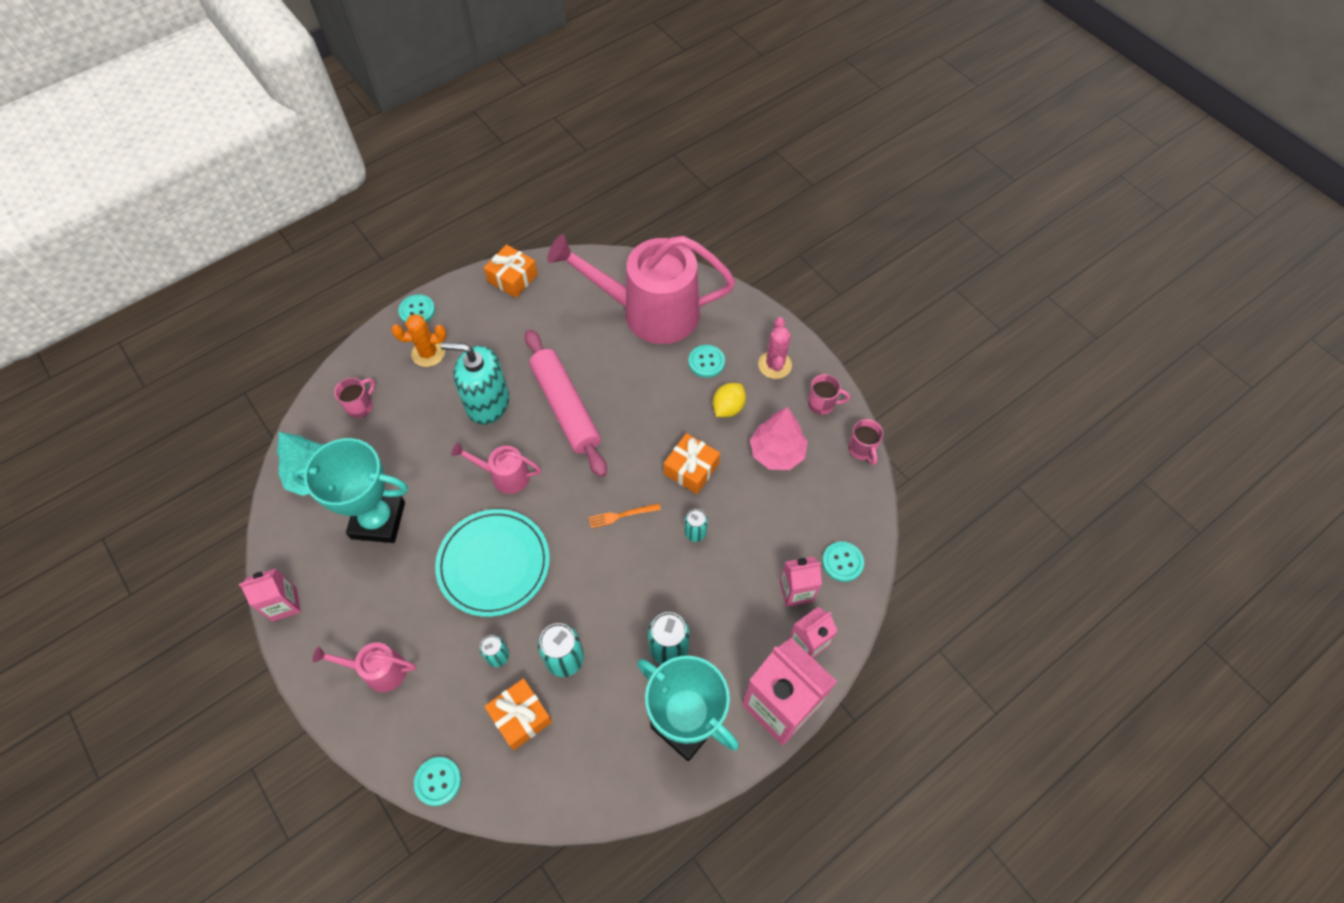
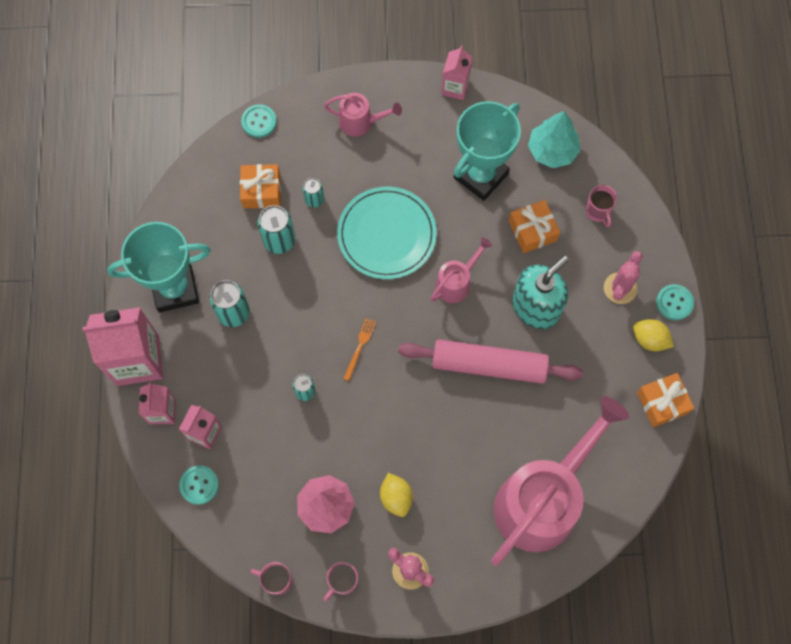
camera: 125 degrees right, 10 degrees up
pink watering can [312,642,416,692] -> pink watering can turned 60 degrees clockwise [324,93,402,137]
orange cactus [391,314,446,367] -> pink cactus [604,251,642,304]
orange gift [664,433,720,494] -> orange gift moved to [509,200,560,253]
turquoise button [689,345,725,378] -> none
none -> yellow lemon [633,319,674,351]

